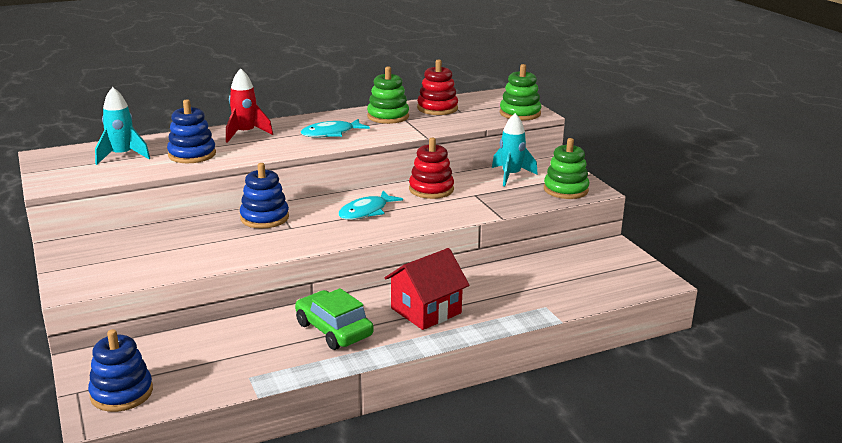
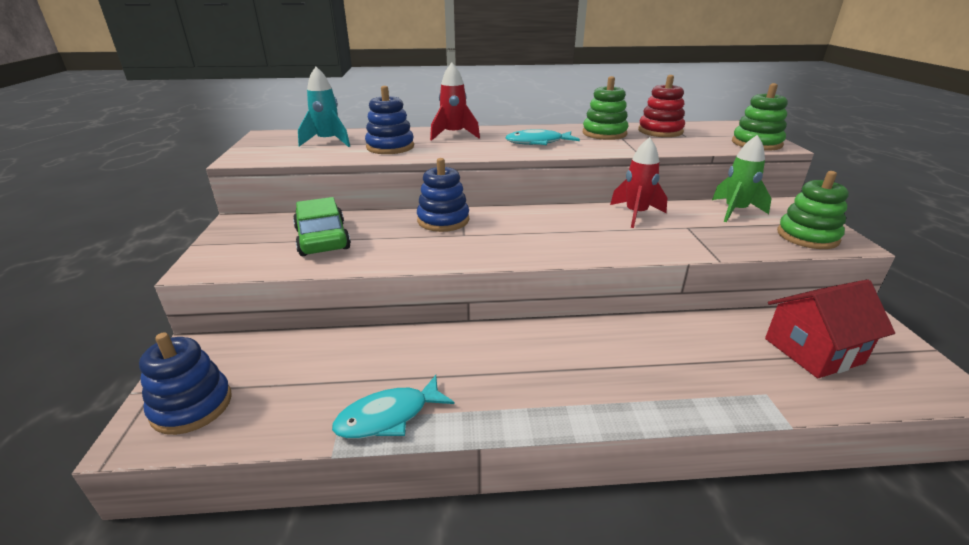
camera: 20 degrees right, 5 degrees up
green car [295,288,374,350] -> green car moved to [293,197,351,256]
turquoise fish [338,191,403,220] -> turquoise fish moved to [332,375,455,439]
red house [385,248,470,330] -> red house moved to [765,279,895,378]
red stacking toy [409,138,454,199] -> red rocket [610,137,667,228]
turquoise rocket [492,113,538,186] -> green rocket [712,135,772,222]

